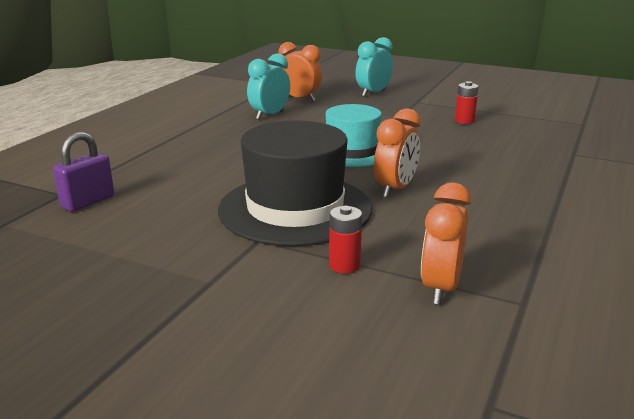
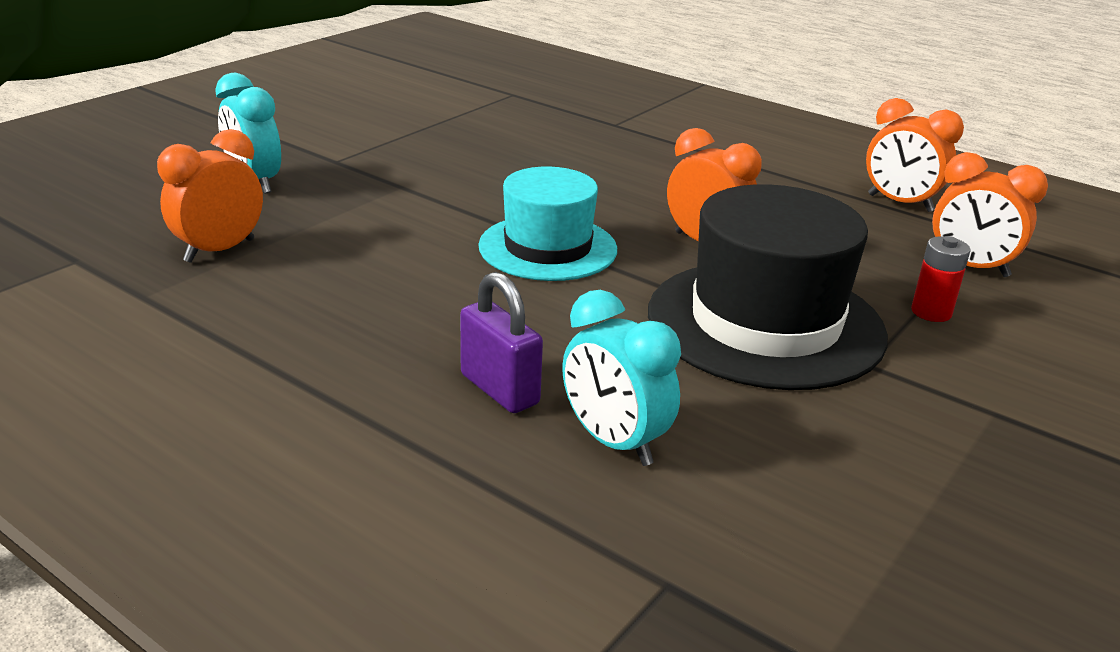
camera: 80 degrees left, 5 degrees up
purple padlock [53,132,114,212] -> purple padlock moved to [460,272,543,413]
turquoise clock [247,53,290,120] -> turquoise clock moved to [562,290,681,466]
red battery [455,81,479,124] -> none
none -> orange clock [866,98,964,212]

